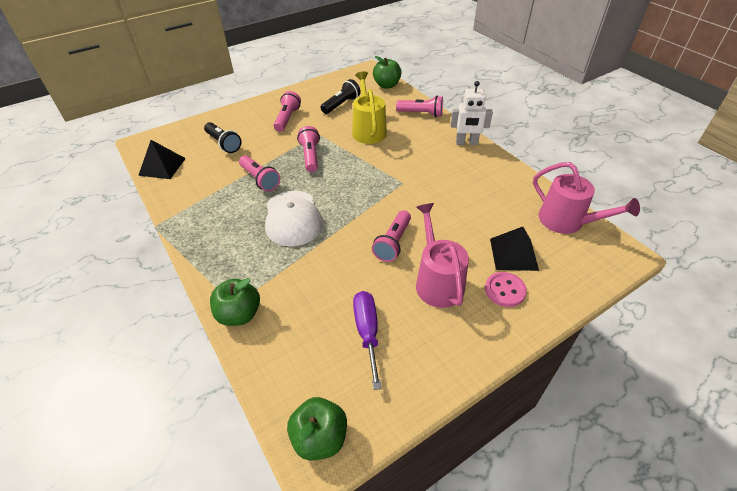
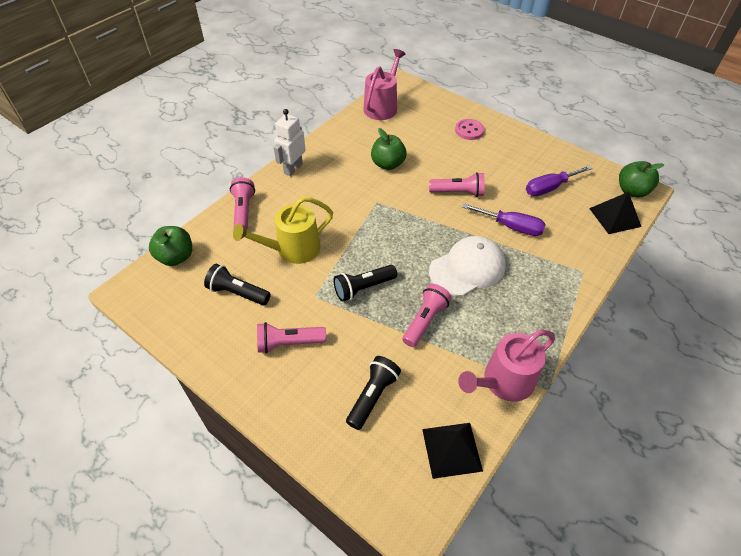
camera: 110 degrees left, 5 degrees up
green apple [210,278,260,326] -> green apple moved to [371,128,407,170]
pink flashlight [297,126,320,172] -> black flashlight [333,265,397,302]
pink watering can [416,203,469,308] -> pink watering can moved to [458,330,555,402]
white robot [450,81,493,145] -> white robot turned 135 degrees counterclockwise [274,109,306,176]
black pyramid [490,227,539,271] -> black pyramid moved to [589,192,641,234]
none -> purple screwdriver [462,204,546,236]

